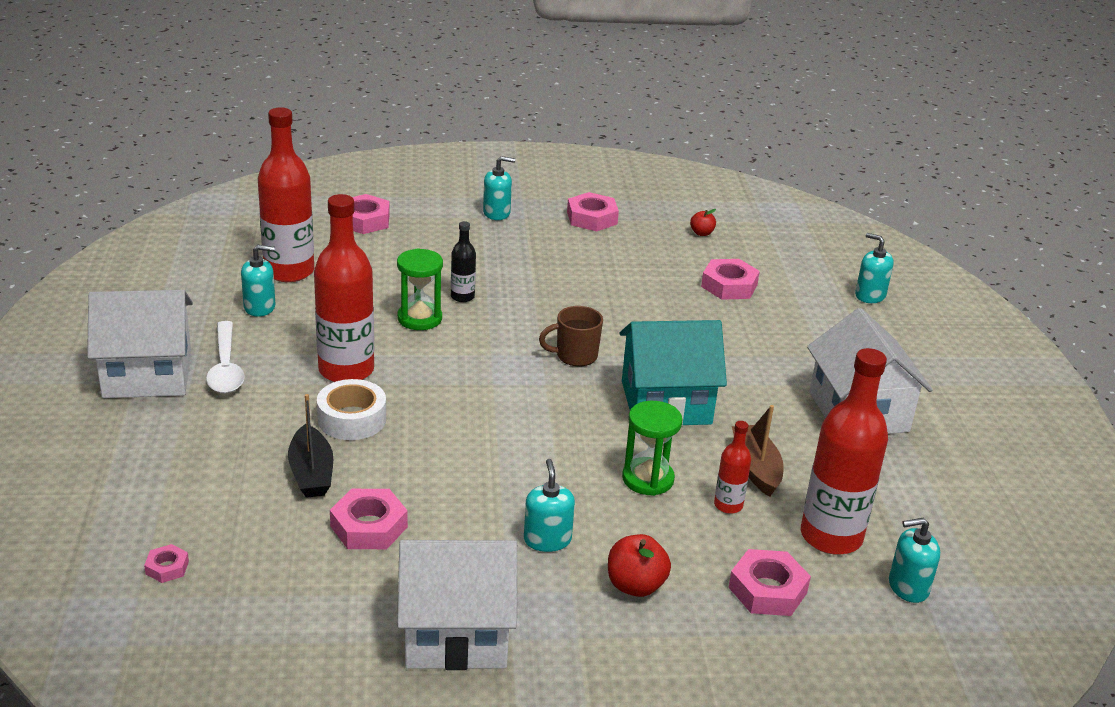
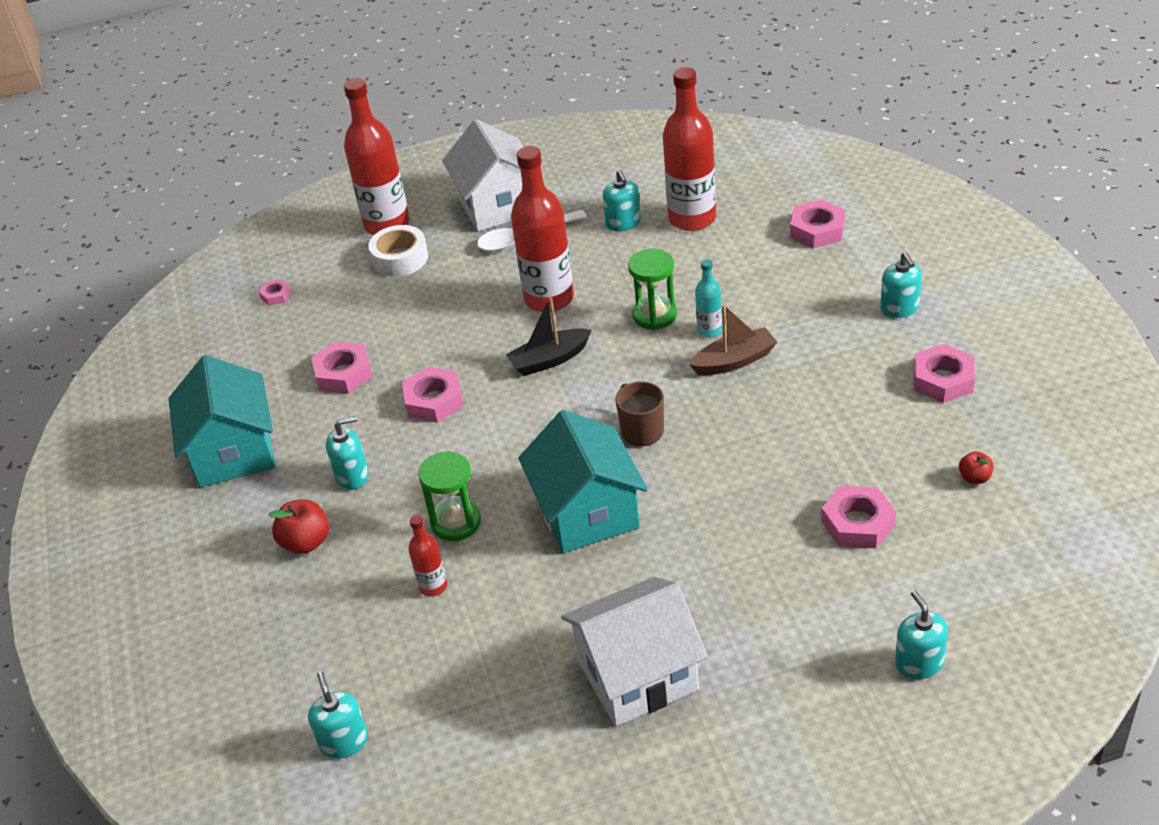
camera: 85 degrees right, 10 degrees up
black boat [288,394,333,498] -> black boat moved to [506,297,591,376]
white tape [317,379,386,440] -> white tape moved to [368,225,428,277]
white house [397,540,517,670] -> turquoise house [168,355,276,488]
black bottle [451,221,476,302] -> turquoise bottle [695,259,722,338]
pink nut [728,549,811,616] -> pink nut moved to [402,367,463,423]
brown boat [732,405,784,497] -> brown boat moved to [689,304,777,375]
red bottle [801,348,888,555] -> red bottle moved to [344,78,410,235]
turquoise soap dispenser [855,233,894,303] -> turquoise soap dispenser turned 45 degrees counterclockwise [895,590,948,679]

